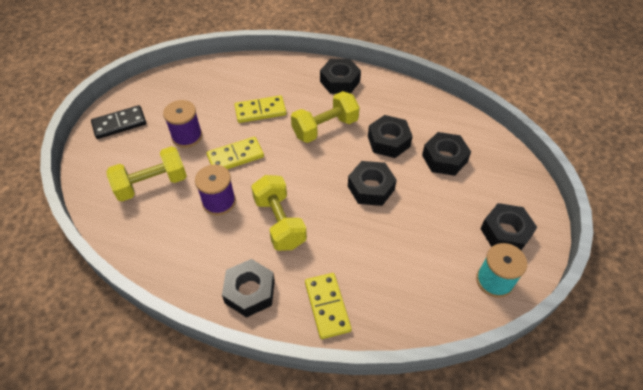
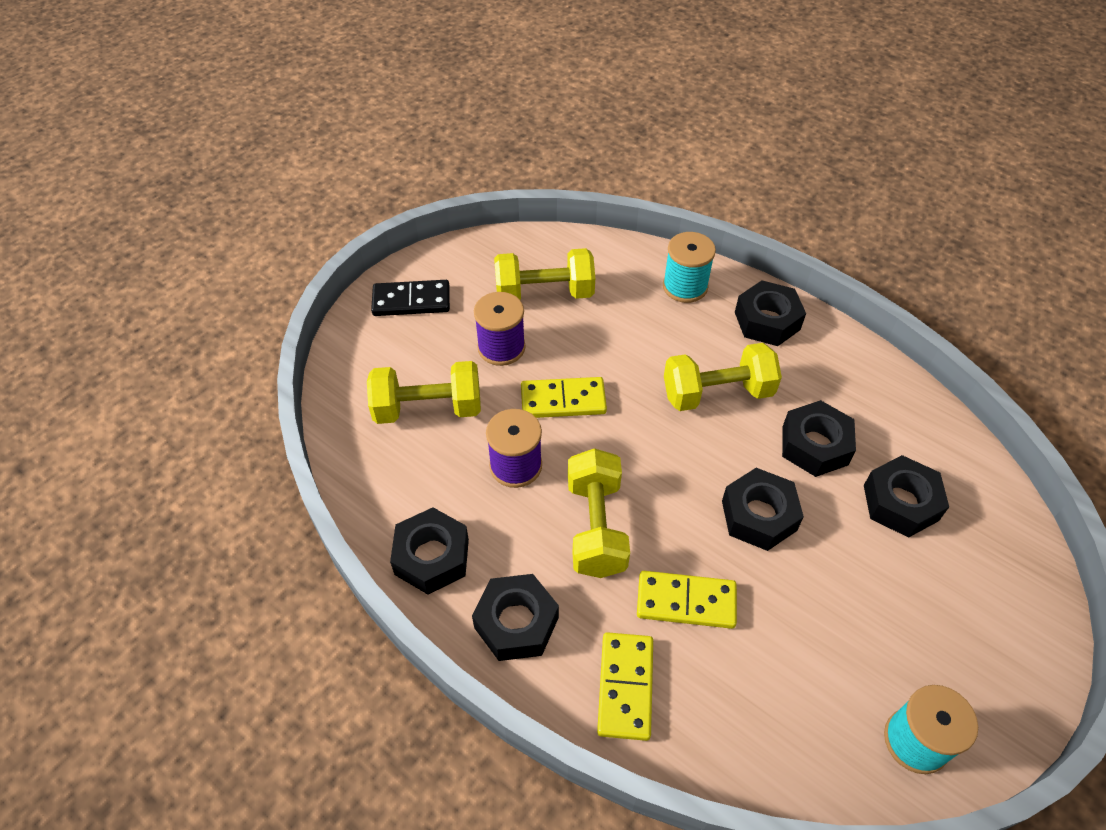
camera: 20 degrees right, 0 degrees up
yellow domino [234,95,286,123] -> yellow domino moved to [637,571,737,629]
black nut [480,203,537,250] -> black nut moved to [390,507,469,594]
none -> yellow dumbbell [494,248,595,300]
none -> turquoise spool [663,232,716,303]

